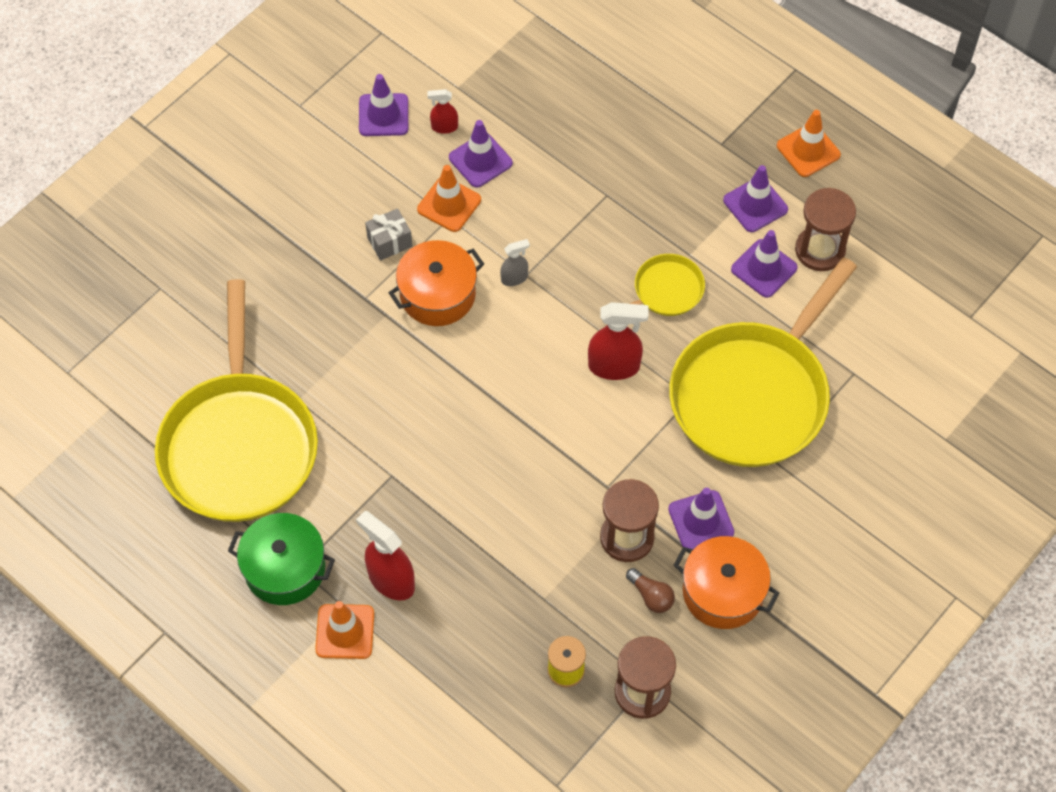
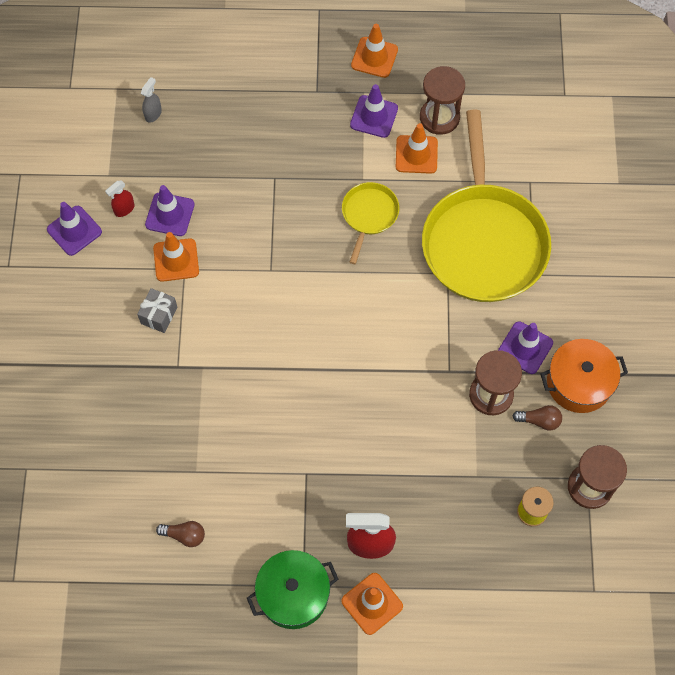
camera: 40 degrees left, 5 degrees up
yellow pan [155,279,318,522] -> brown light bulb [156,521,205,547]
orange pot [389,240,484,326] -> none
grey spray bottle [500,239,530,286] -> grey spray bottle moved to [141,77,162,123]
red spray bottle [588,302,648,380] -> none
purple traffic cone [731,230,798,298] -> orange traffic cone [396,123,438,174]

